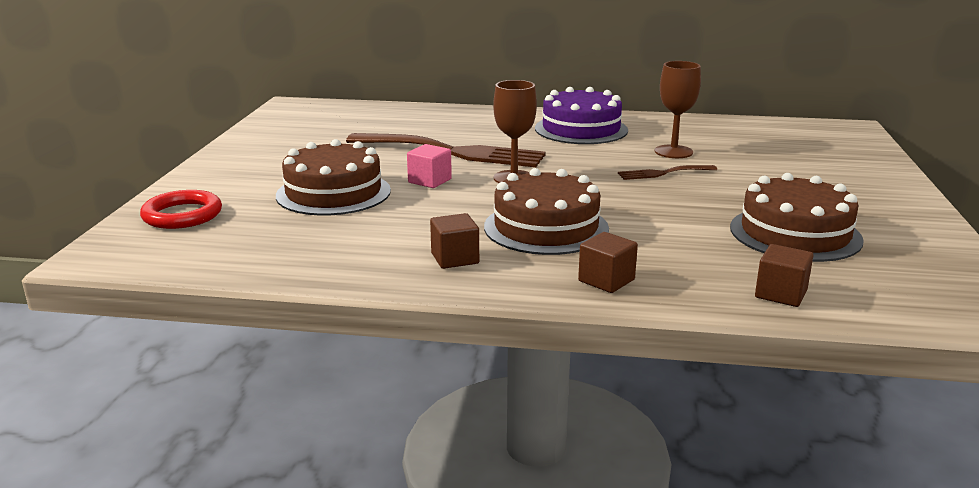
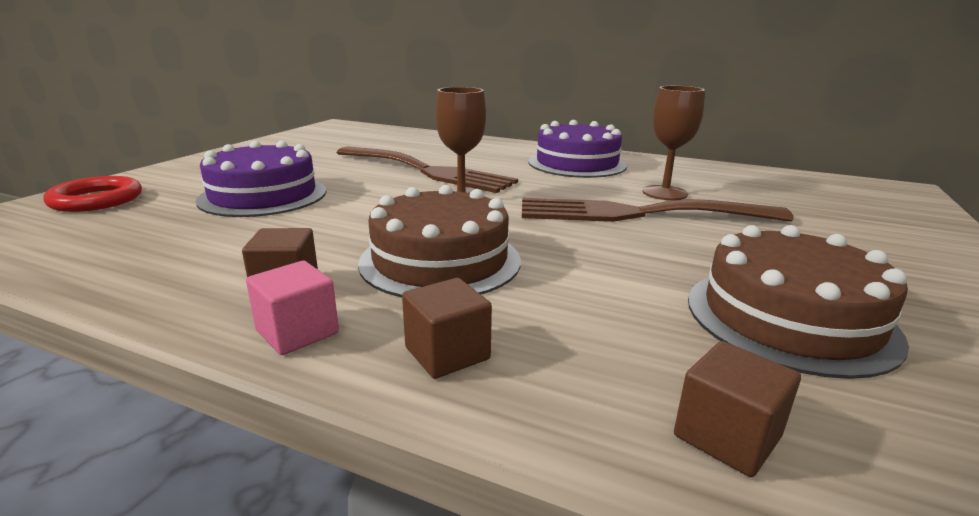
camera: 15 degrees right, 0 degrees up
brown cake [276,139,391,215] -> purple cake [195,141,326,217]
pink cube [407,144,452,188] -> pink cube moved to [246,261,339,355]
brown fork [618,165,717,180] -> brown fork [522,198,794,222], size x2.17

